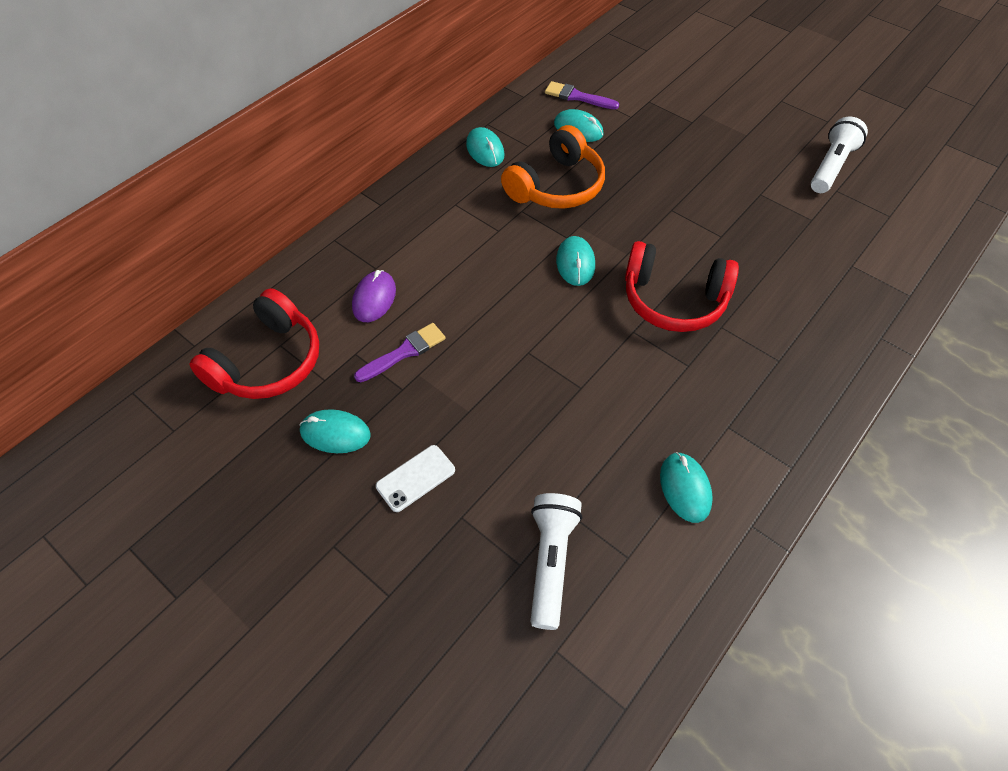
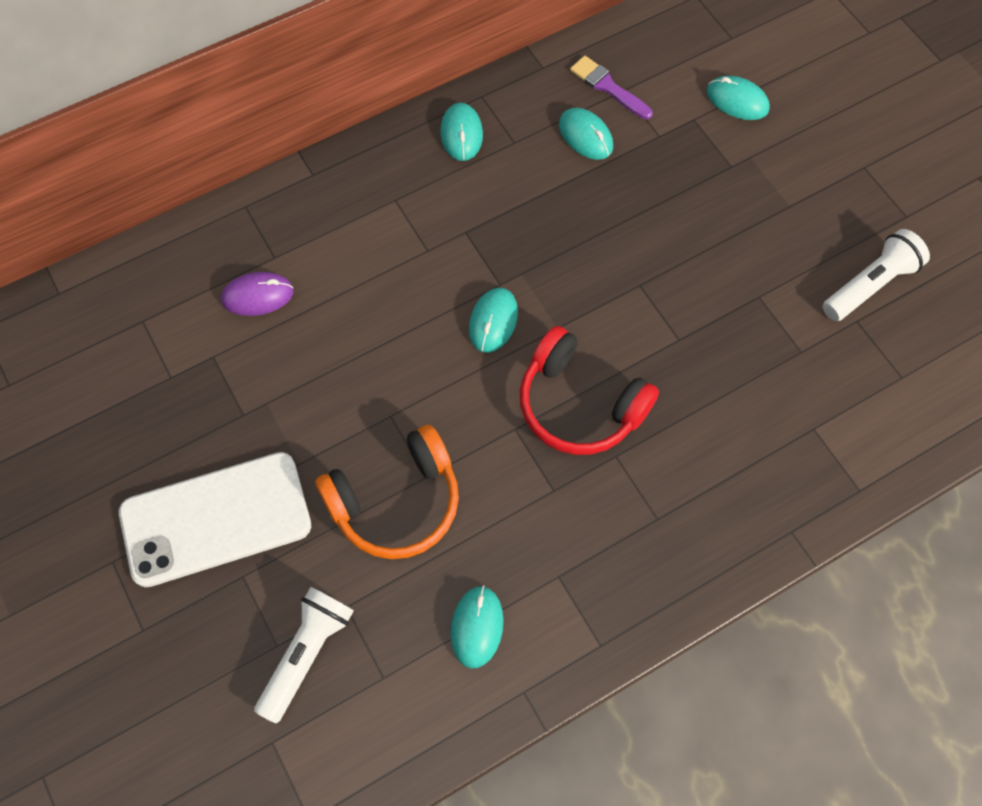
camera: 20 degrees right, 10 degrees up
red headphones [189,288,319,399] -> none
turquoise mouse [300,409,371,453] -> turquoise mouse moved to [706,76,770,120]
purple mouse [352,270,396,322] -> purple mouse turned 45 degrees clockwise [221,272,294,316]
purple brush [354,323,446,382] -> none
white phone [376,445,455,512] -> white phone [119,452,311,587], size x2.26
orange headphones [501,125,605,209] -> orange headphones moved to [315,425,459,559]

